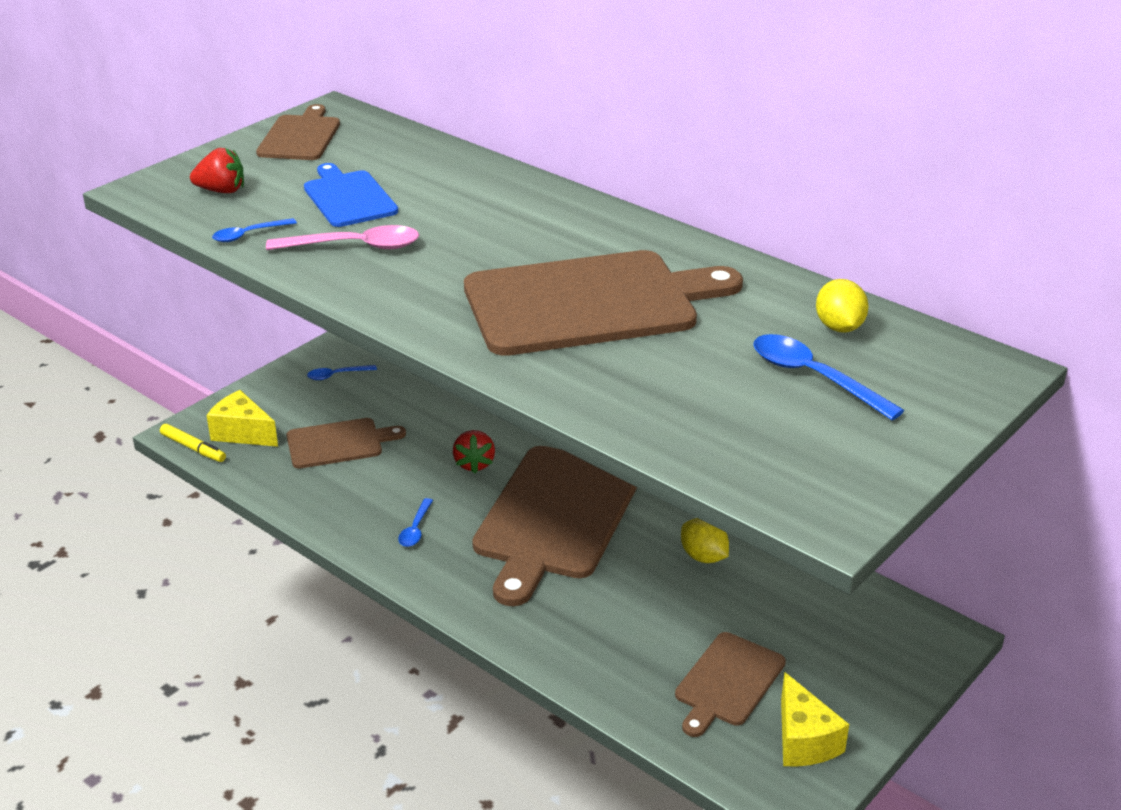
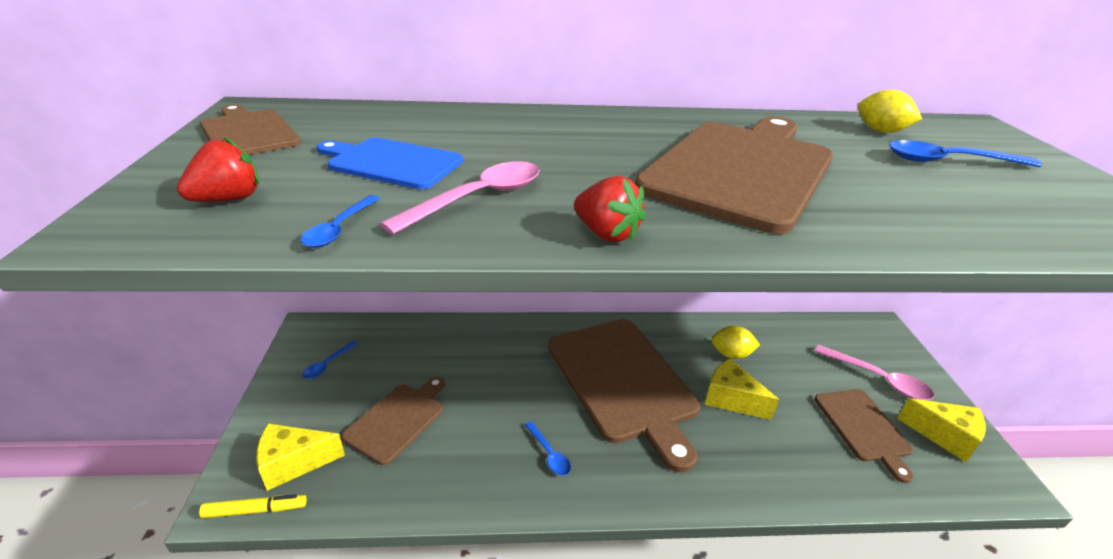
camera: 45 degrees left, 0 degrees up
red strawberry [453,430,495,474] -> red strawberry moved to [574,176,646,242]
none -> yellow cheese [705,359,779,420]
none -> pink spoon [814,345,934,400]

